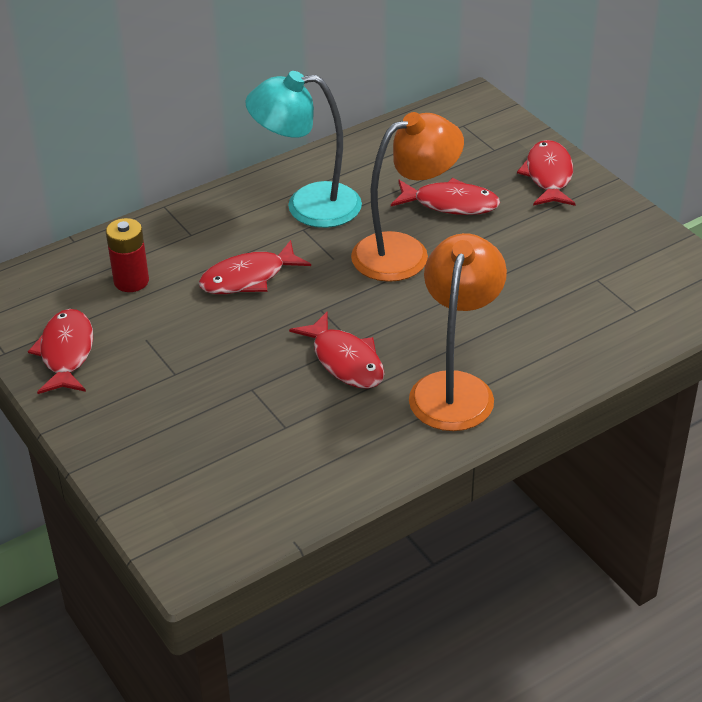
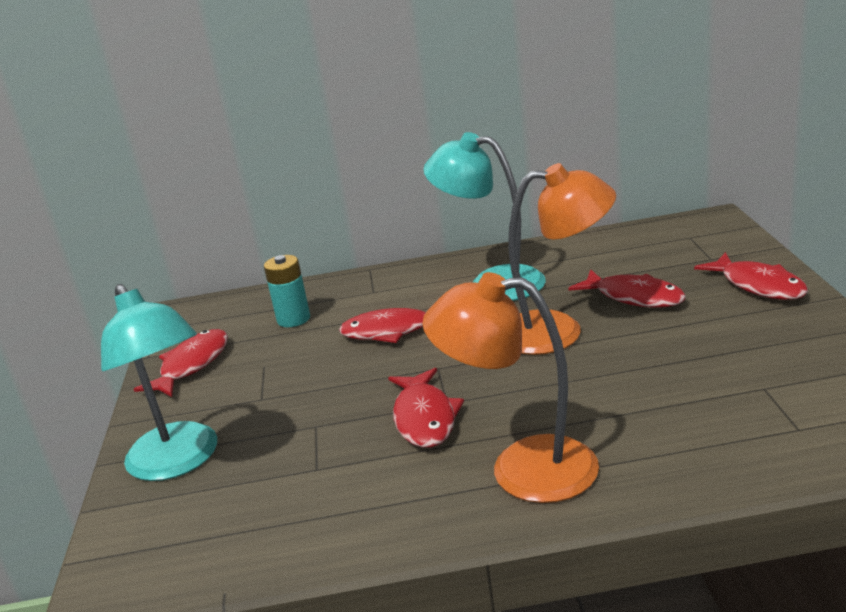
camera: 30 degrees right, 15 degrees down
red battery [106,218,149,292] -> turquoise battery [264,255,310,327]
orange lamp [409,233,507,431] -> orange lamp turned 120 degrees counterclockwise [422,272,599,503]
red fish [517,140,576,206] -> red fish turned 120 degrees clockwise [694,252,808,300]
none -> turquoise lamp [101,284,217,481]

